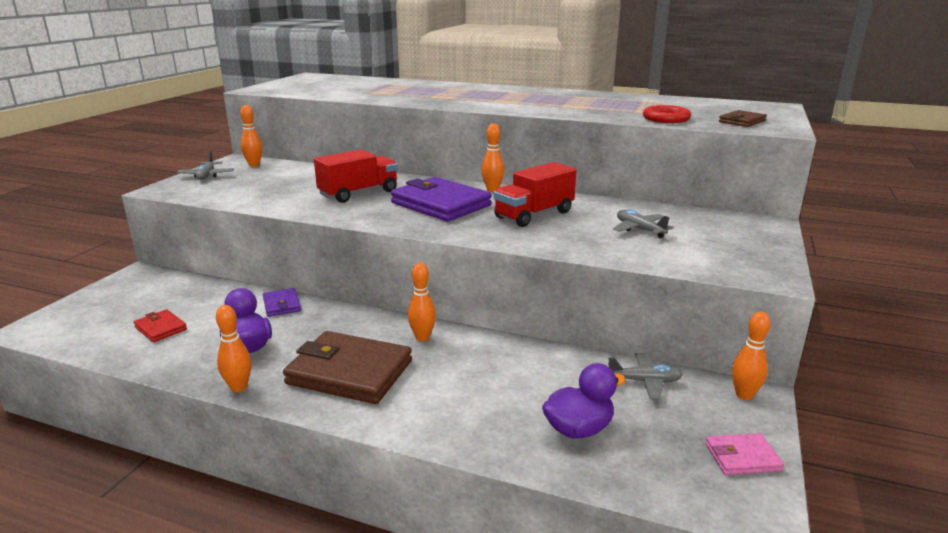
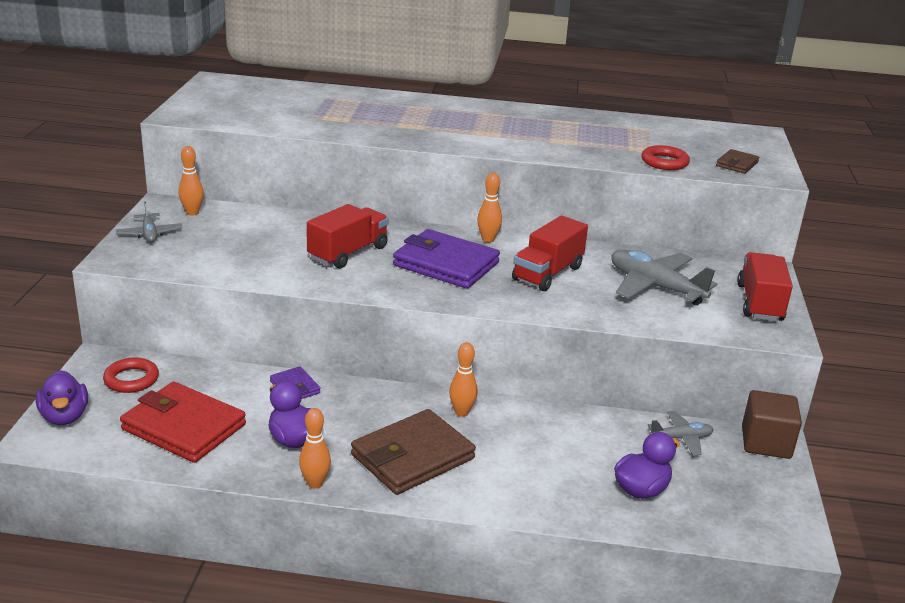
camera: 15 degrees left, 5 degrees up
red wallet [134,309,187,342] -> red wallet [120,382,246,463], size x2.07
brown wallet [283,331,412,404] -> brown wallet turned 45 degrees counterclockwise [351,409,476,495]
grey plane [613,209,674,238] -> grey plane [611,250,717,305], size x1.81
pink wallet [705,433,784,475] -> none
orange bowling pin [732,311,771,400] -> brown cube [742,390,802,459]
none -> purple duck [36,370,88,425]
none -> red ring [103,358,159,393]
none -> red truck [737,252,793,321]

